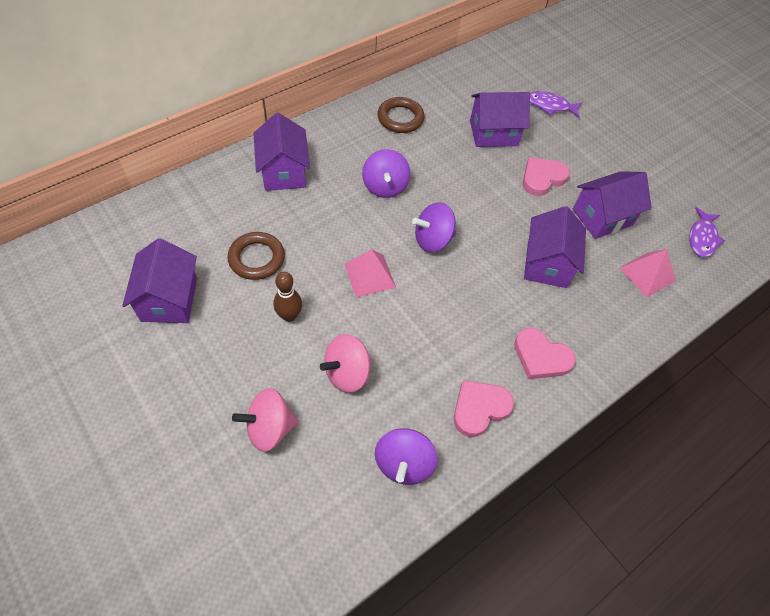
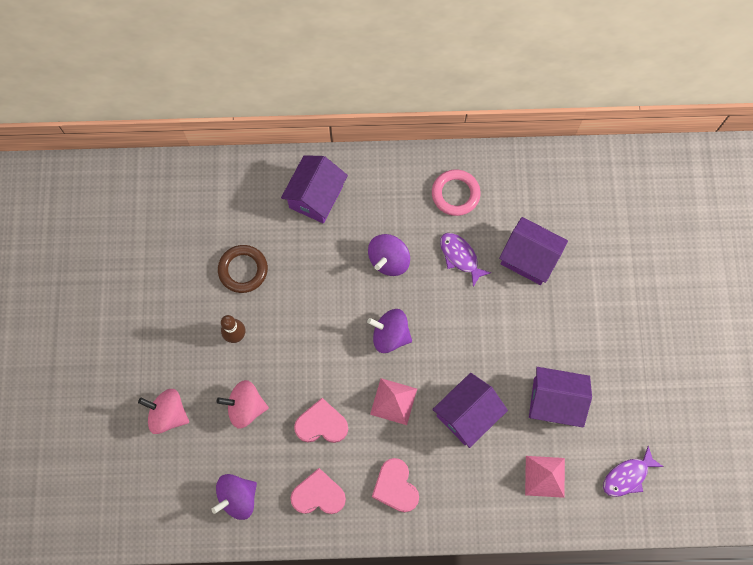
camera: 40 degrees right, 15 degrees up
purple house [122,238,197,323] -> none
pink pyramid [344,249,396,297] -> pink pyramid moved to [370,378,417,425]
brown ring [378,97,425,133] -> pink ring [432,170,481,216]
pink heart [523,157,570,196] -> pink heart moved to [294,398,348,443]
purple fish [530,91,582,117] -> purple fish moved to [440,233,491,287]

